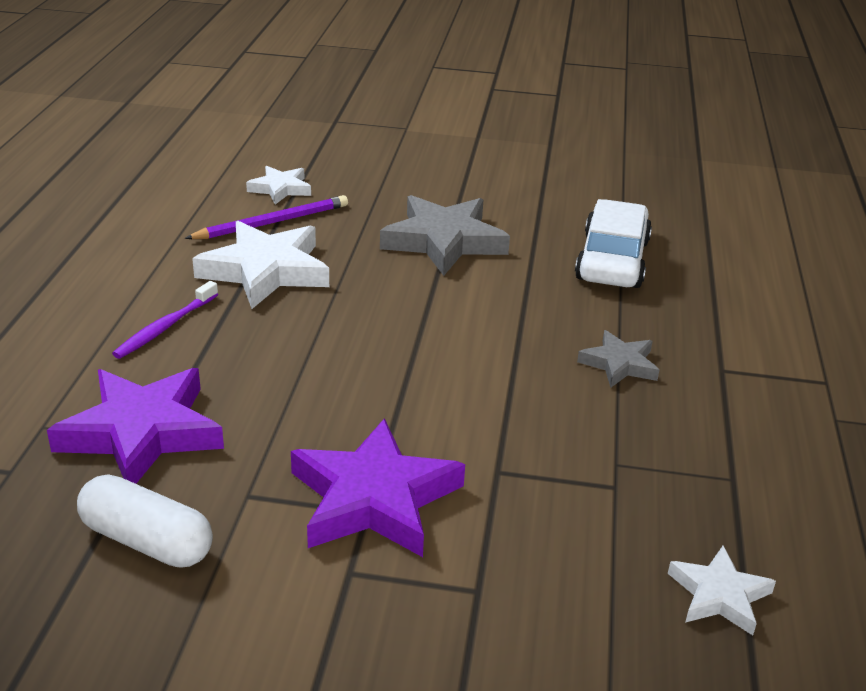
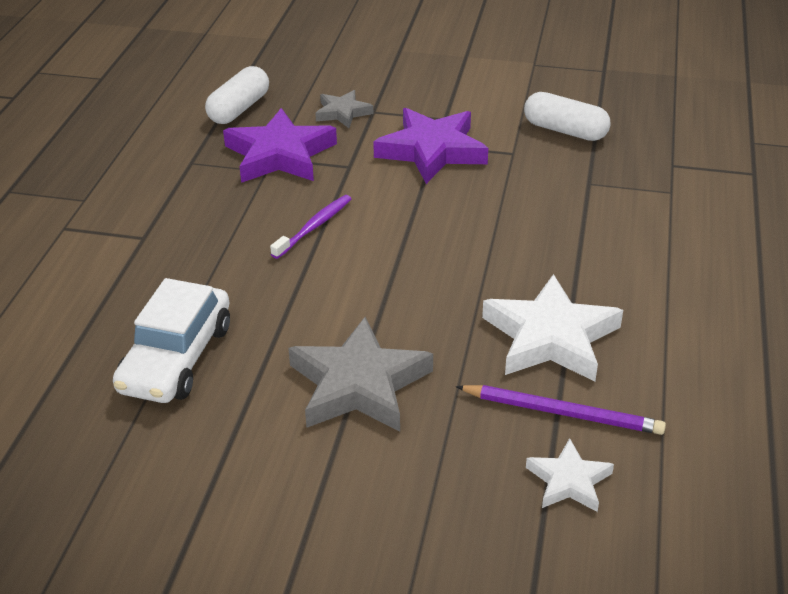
camera: 175 degrees left, 5 degrees up
purple star [47,368,224,484] -> purple star moved to [223,108,337,183]
purple toothbrush [112,281,218,359] -> purple toothbrush moved to [270,195,351,259]
purple pencil [185,195,348,239] -> purple pencil turned 135 degrees counterclockwise [456,385,666,435]
grey star [577,330,659,388] -> grey star moved to [315,90,373,128]
white star [668,546,776,635] -> white capsule [205,66,269,124]

